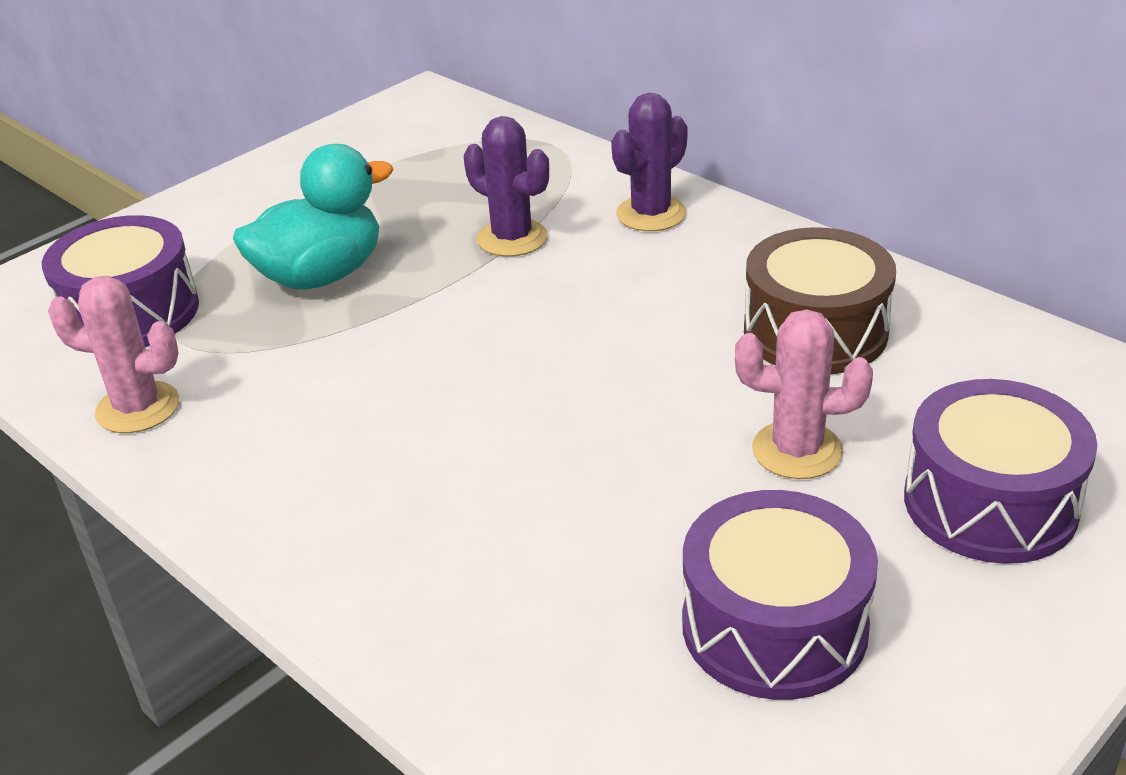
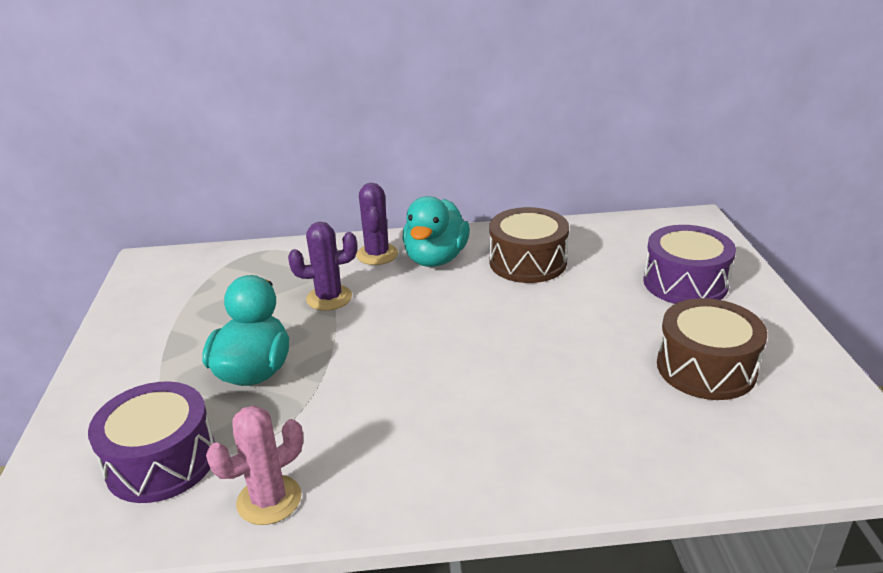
camera: 50 degrees left, 5 degrees down
purple drum [682,490,878,700] -> brown drum [657,298,767,400]
pink cactus [735,309,873,479] -> none
none -> turquoise duck [402,196,470,267]

